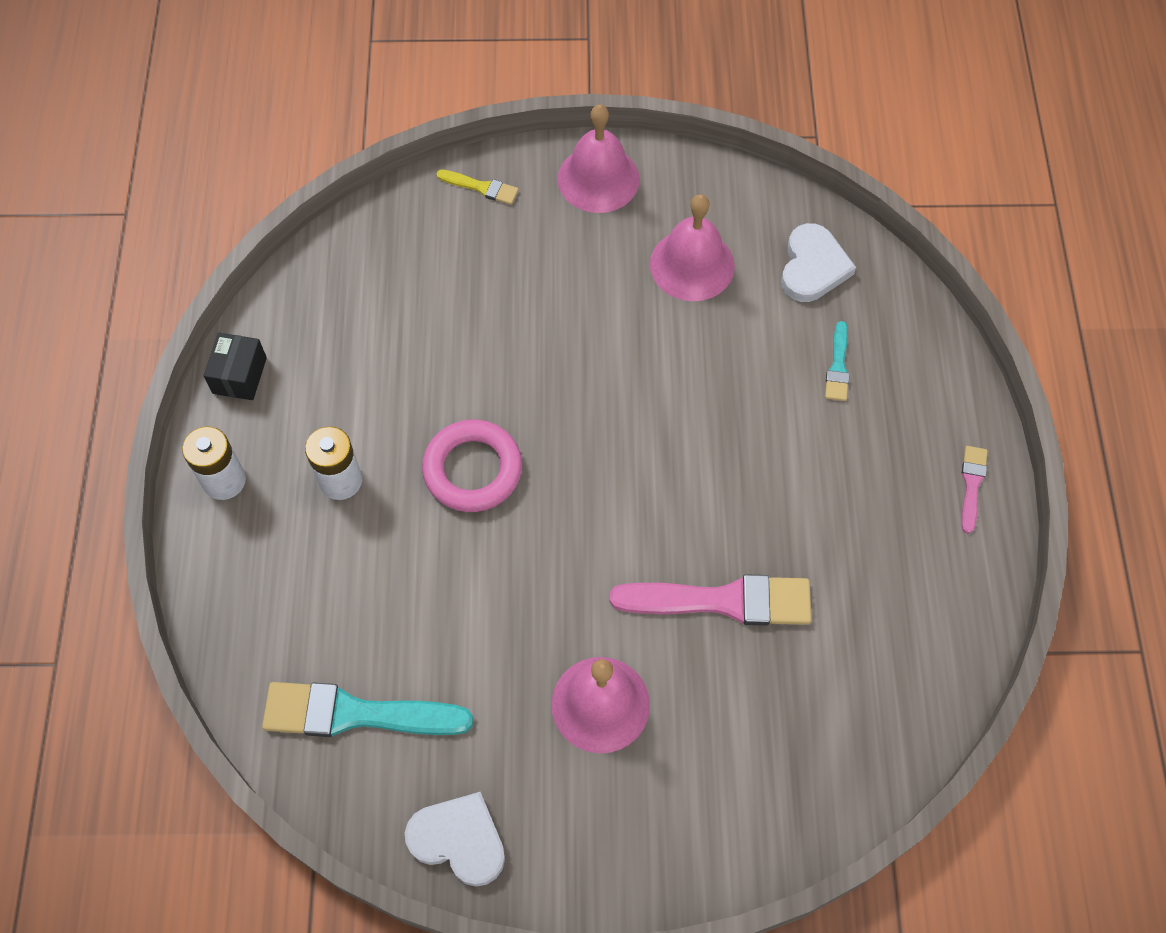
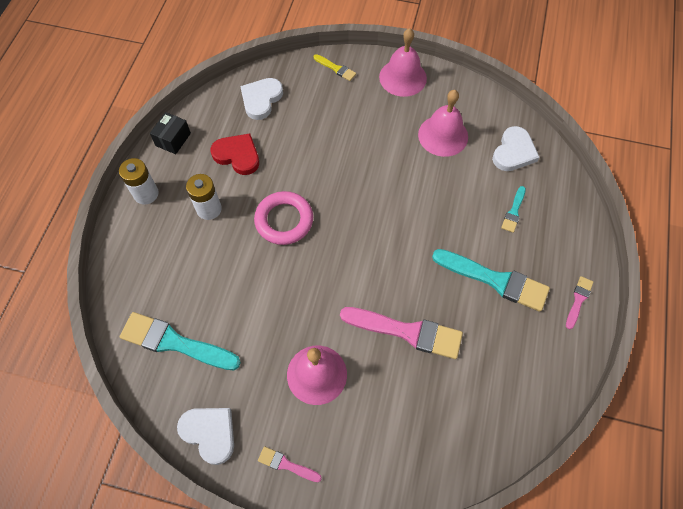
camera: 15 degrees right, 0 degrees up
none -> red heart [211,133,259,175]
none -> white heart [240,78,283,120]
none -> pink brush [258,446,322,482]
none -> turquoise brush [432,249,550,312]

